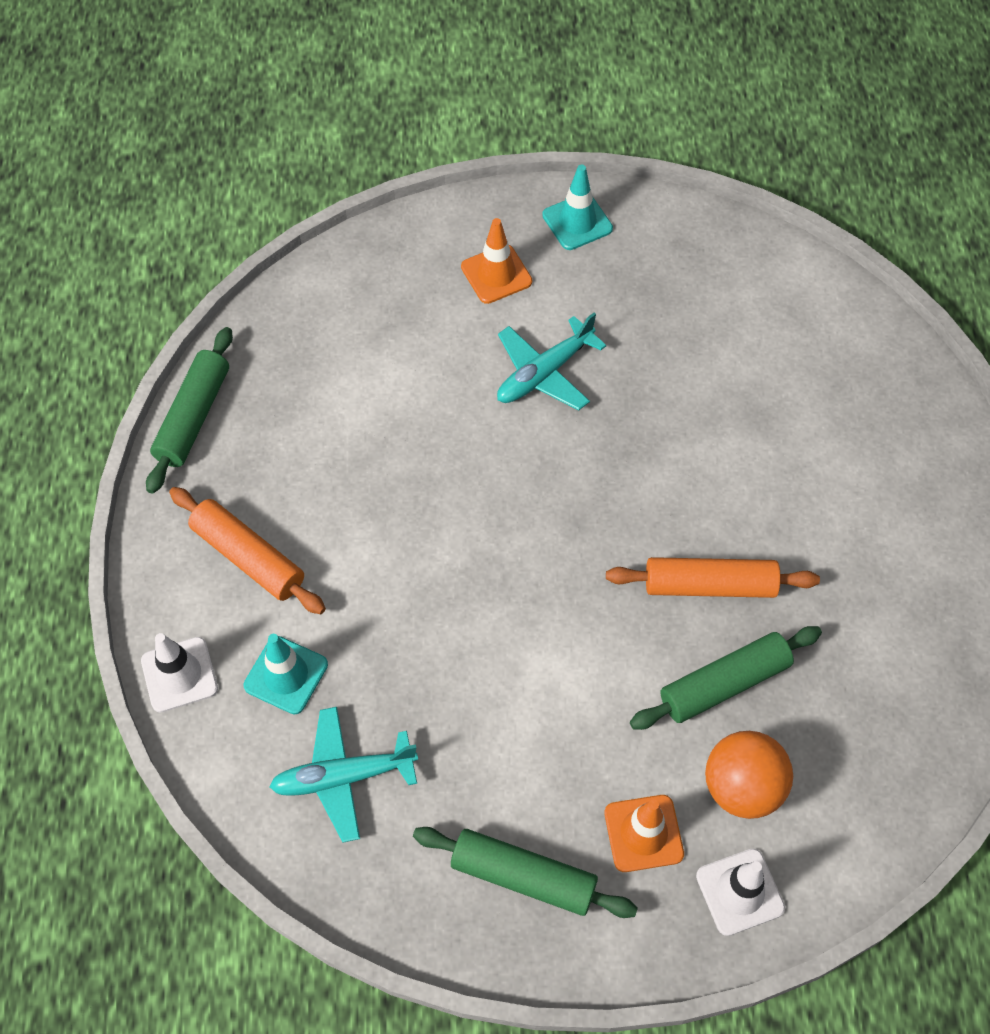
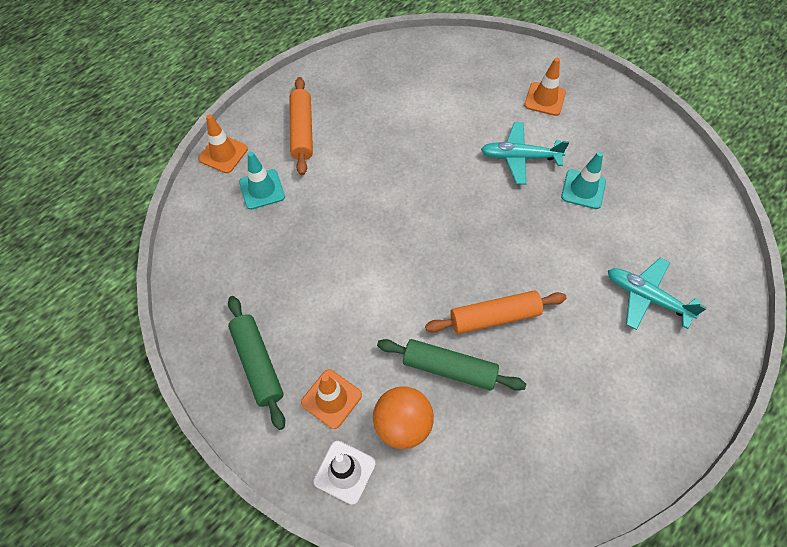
camera: 45 degrees right, 0 degrees up
white traffic cone [141,633,218,712] -> orange traffic cone [198,114,248,173]
green rolling pin [146,327,233,494] -> none
turquoise plane [269,707,418,843] -> turquoise plane moved to [608,258,707,330]
turquoise traffic cone [542,165,613,250] -> turquoise traffic cone moved to [561,152,606,209]
orange rolling pin [606,557,820,598] -> orange rolling pin turned 60 degrees counterclockwise [425,290,567,334]

